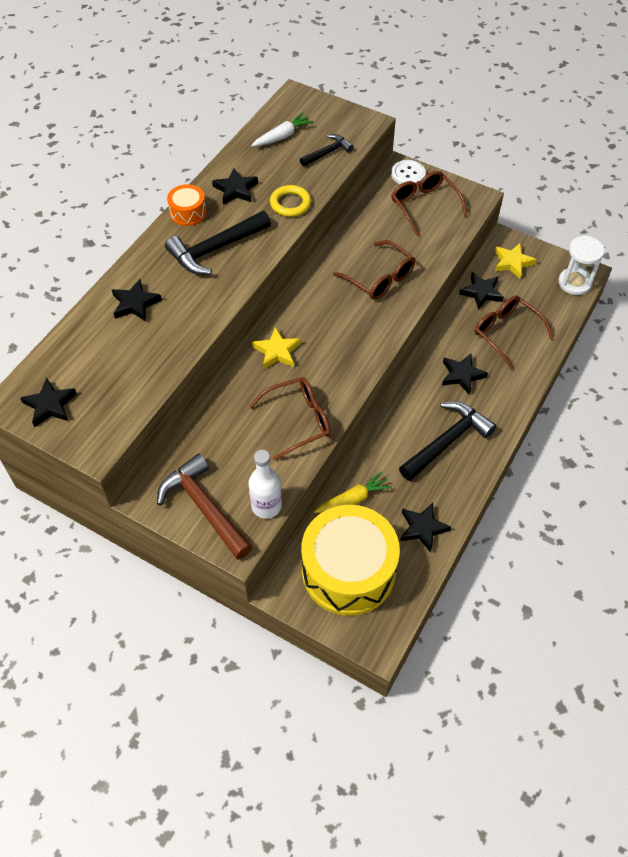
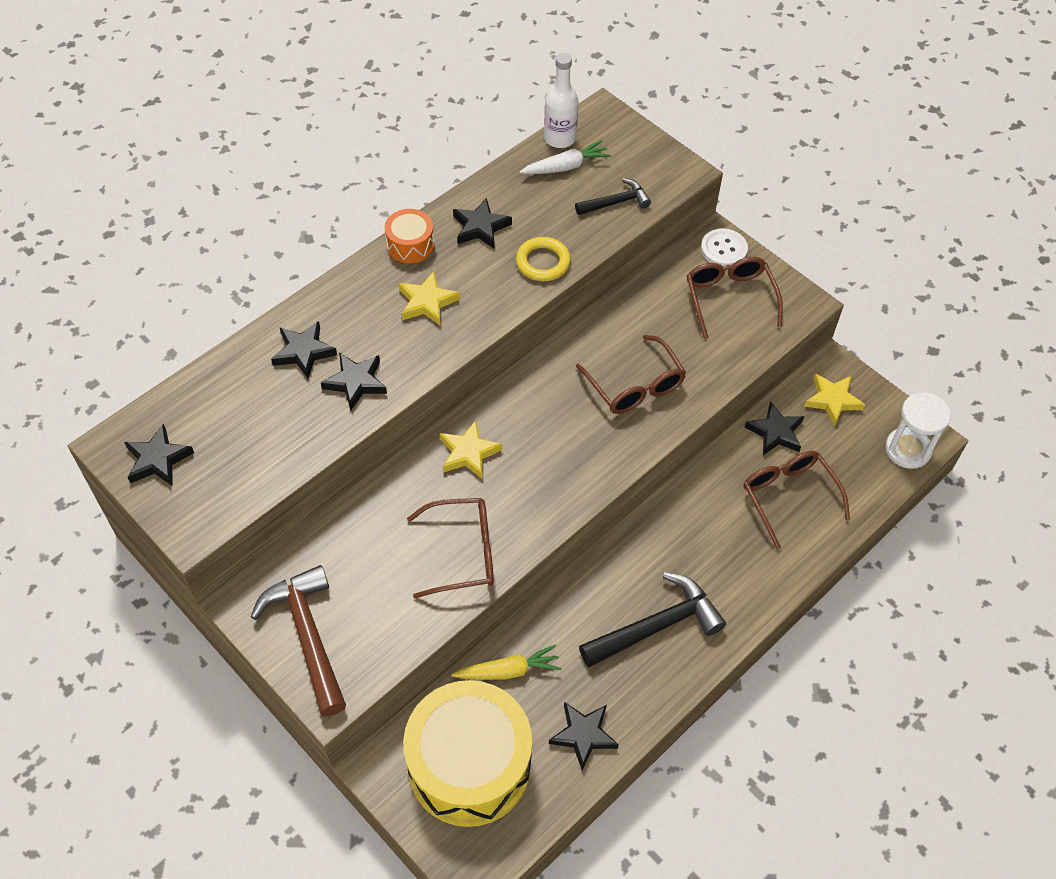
camera: 15 degrees right, 0 degrees up
black hammer [165,211,271,274] -> yellow star [399,271,460,326]
white bottle [248,450,282,519] -> white bottle moved to [544,53,578,148]
black star [442,354,488,395] -> black star moved to [321,352,387,410]

